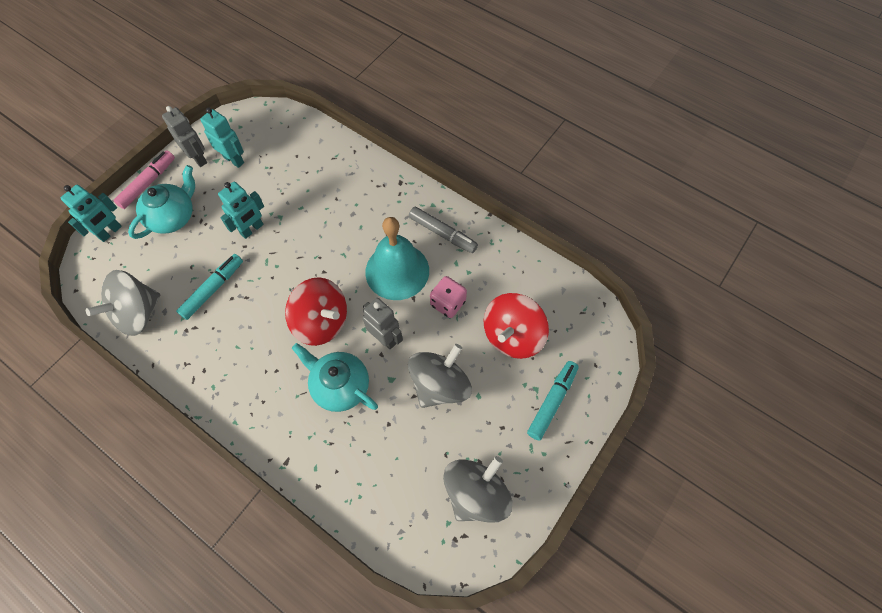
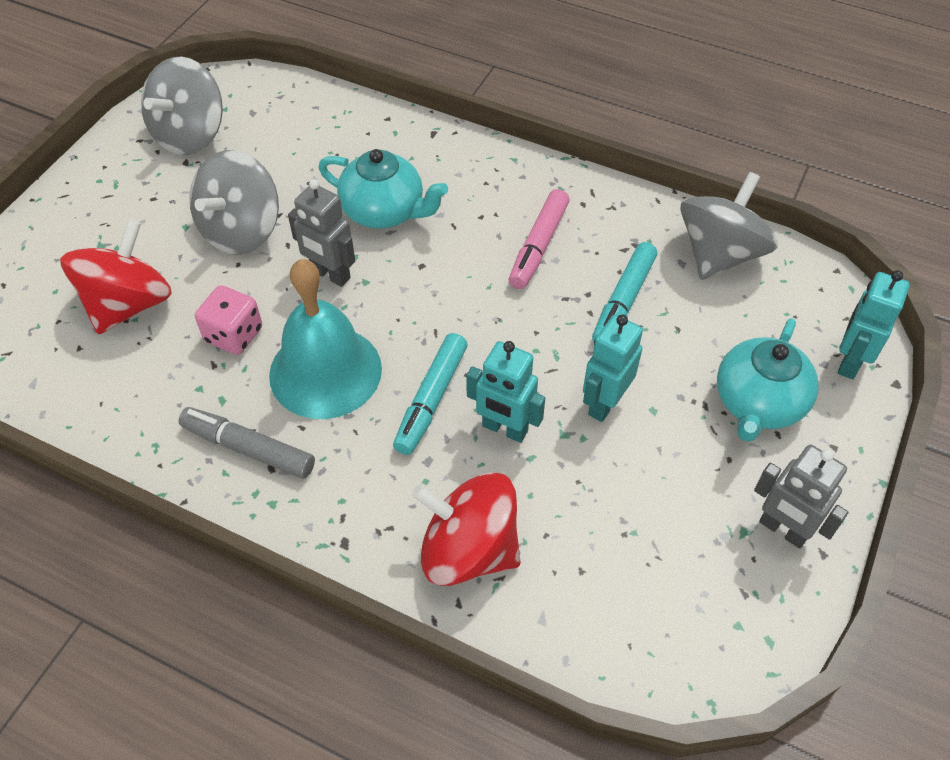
camera: 170 degrees right, 10 degrees down
pink marker [114,150,175,209] -> pink marker moved to [509,189,570,289]
turquoise robot [200,108,244,168] -> turquoise robot moved to [466,341,545,443]
red spinning top [285,277,347,346] -> red spinning top moved to [412,472,521,586]
turquoise marker [527,361,579,441] -> turquoise marker moved to [393,333,468,455]

